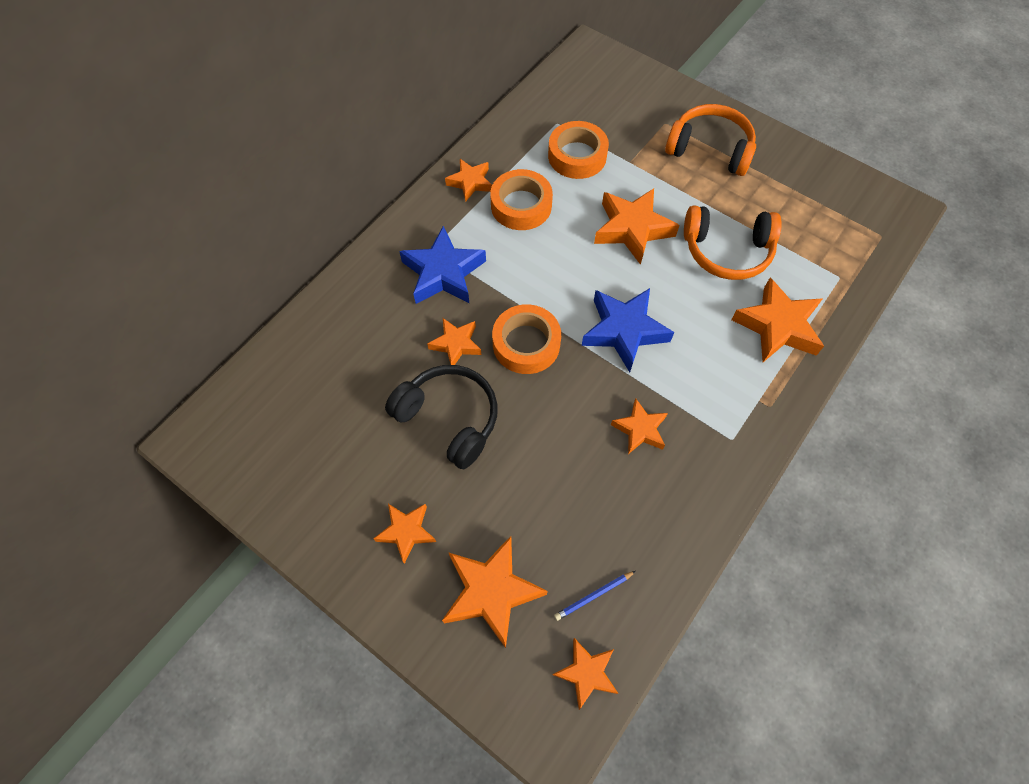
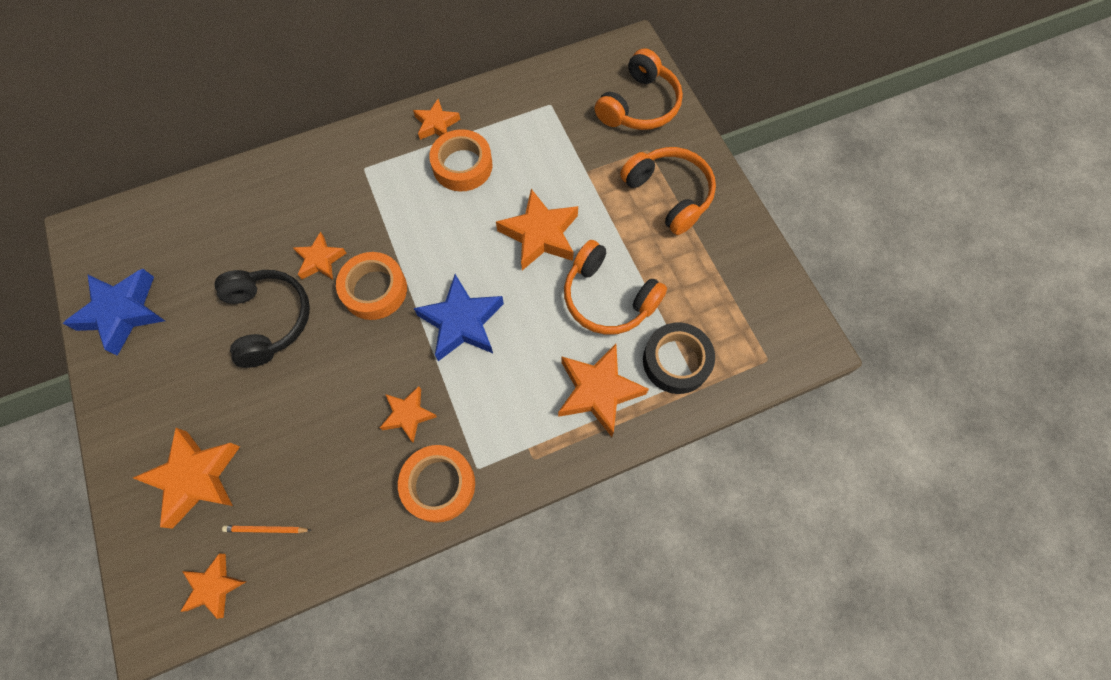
camera: 30 degrees right, 5 degrees up
orange star [373,504,436,564] -> none
blue star [399,226,486,304] -> blue star moved to [63,269,165,356]
orange tape [548,121,609,179] -> orange tape moved to [398,445,475,523]
blue pencil [554,571,636,621] -> orange pencil [222,525,311,533]
none -> orange headphones [595,48,683,130]
none -> black tape [643,323,715,394]

